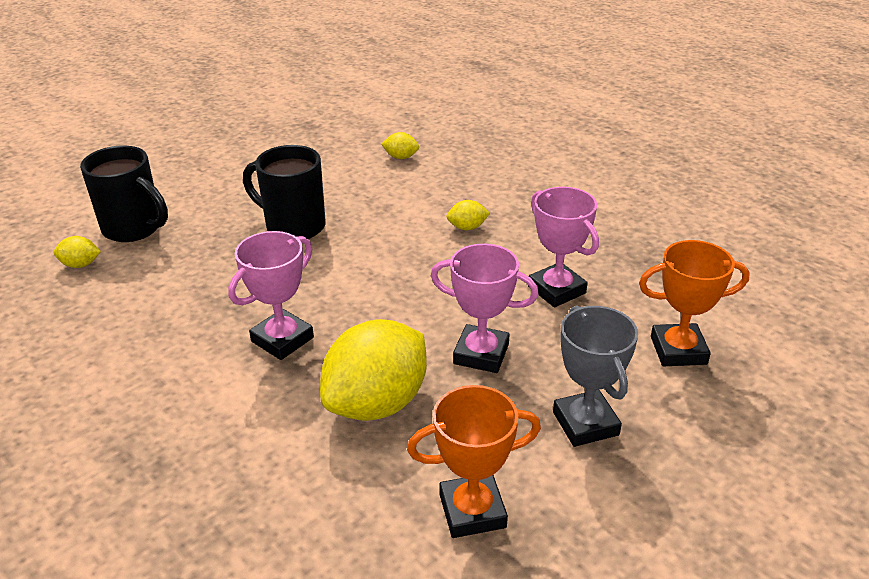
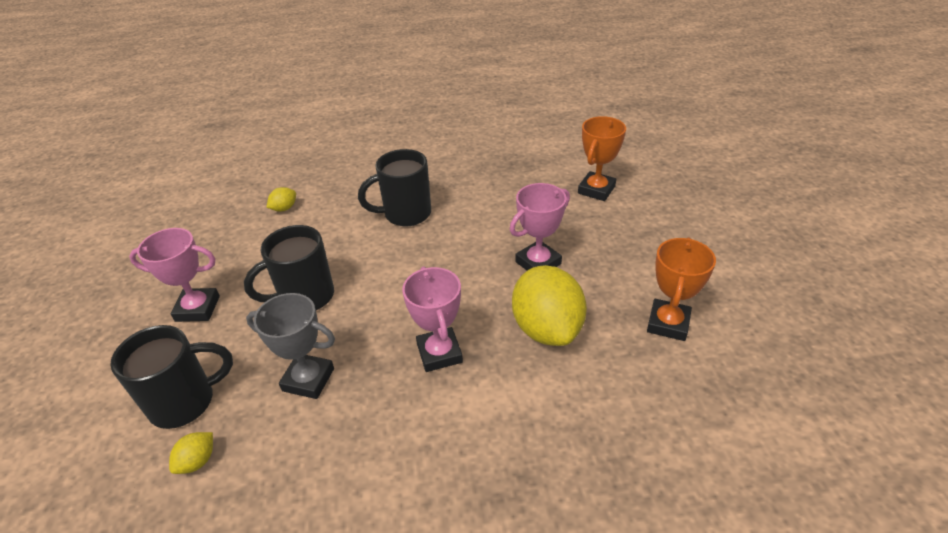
camera: 55 degrees left, 5 degrees up
yellow lemon [446,200,490,230] -> black mug [358,149,431,226]
pink trophy [528,187,599,307] -> pink trophy moved to [129,228,220,322]
grey trophy [553,306,638,447] -> grey trophy moved to [246,293,335,399]

